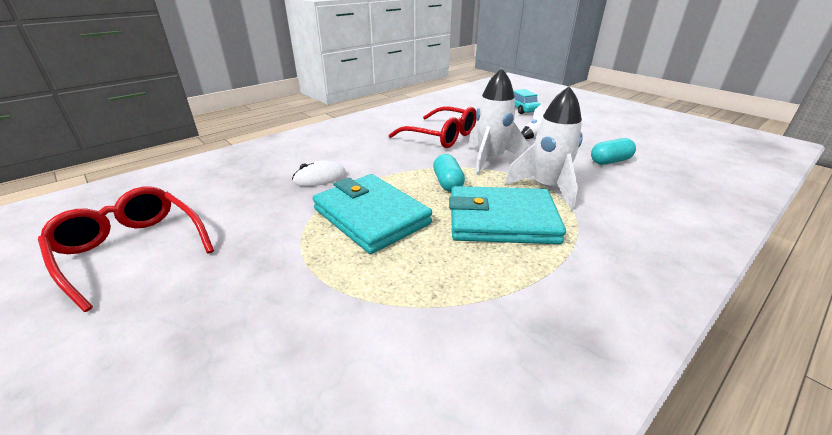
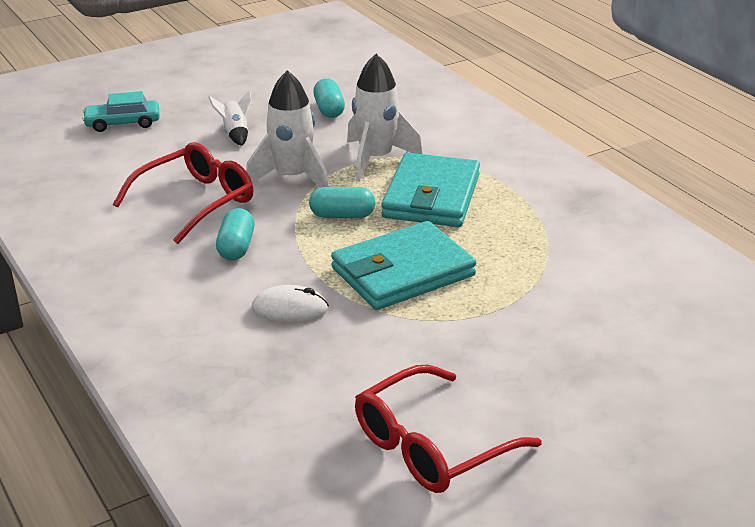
camera: 80 degrees left, 0 degrees up
white mouse [292,160,346,186] -> white mouse turned 75 degrees counterclockwise [252,285,329,322]
none -> turquoise capsule [216,208,254,260]

